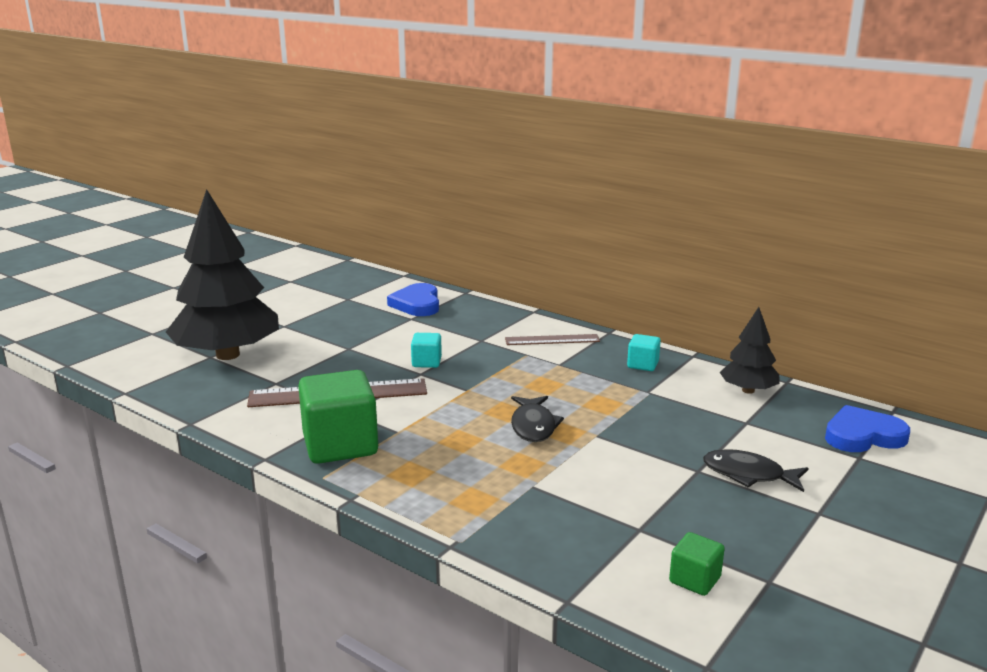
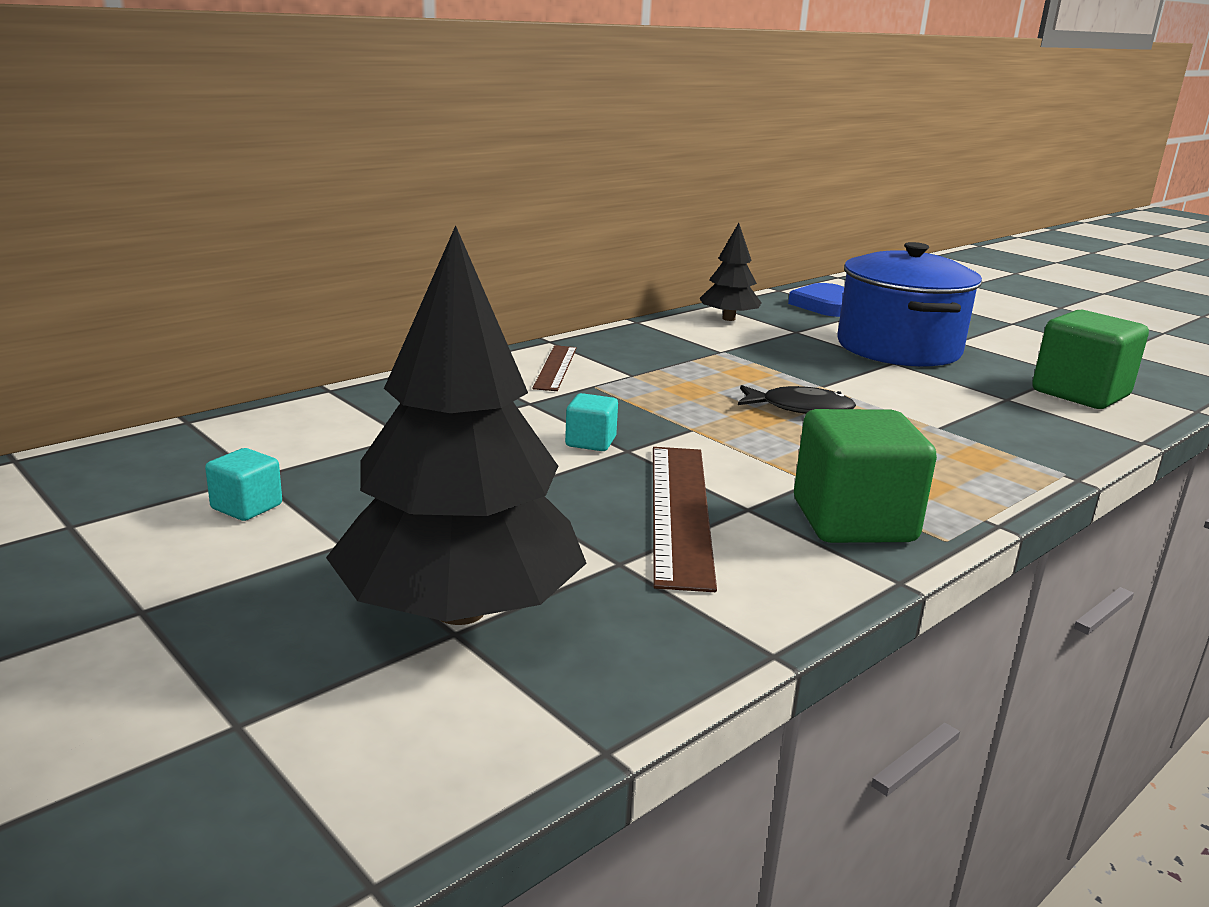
camera: 80 degrees left, 0 degrees up
blue heart [387,283,439,316] -> none
turquoise cube [627,334,661,371] -> turquoise cube moved to [205,448,282,521]
green cube [669,532,725,596] -> green cube [1032,310,1149,409], size x2.07
black fish [703,449,808,492] -> blue pot [838,242,982,367]

